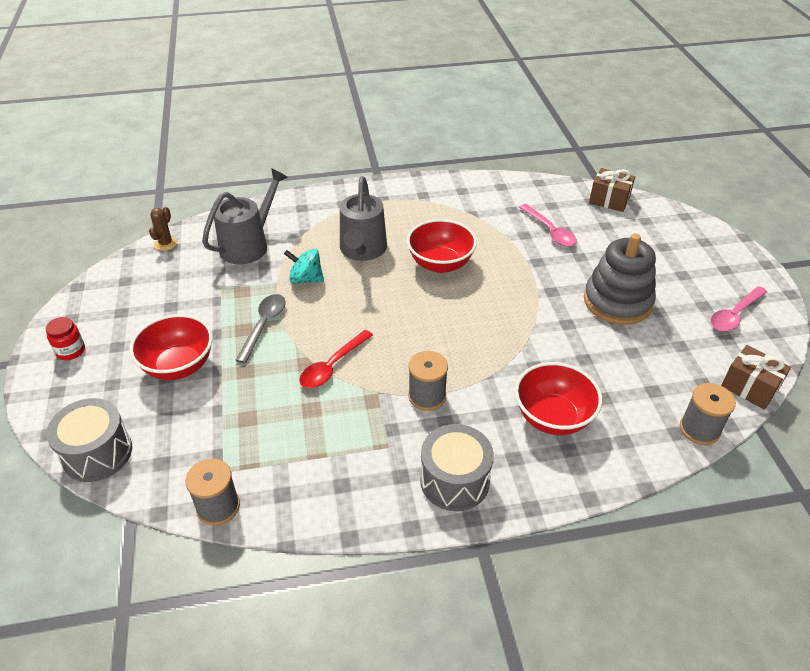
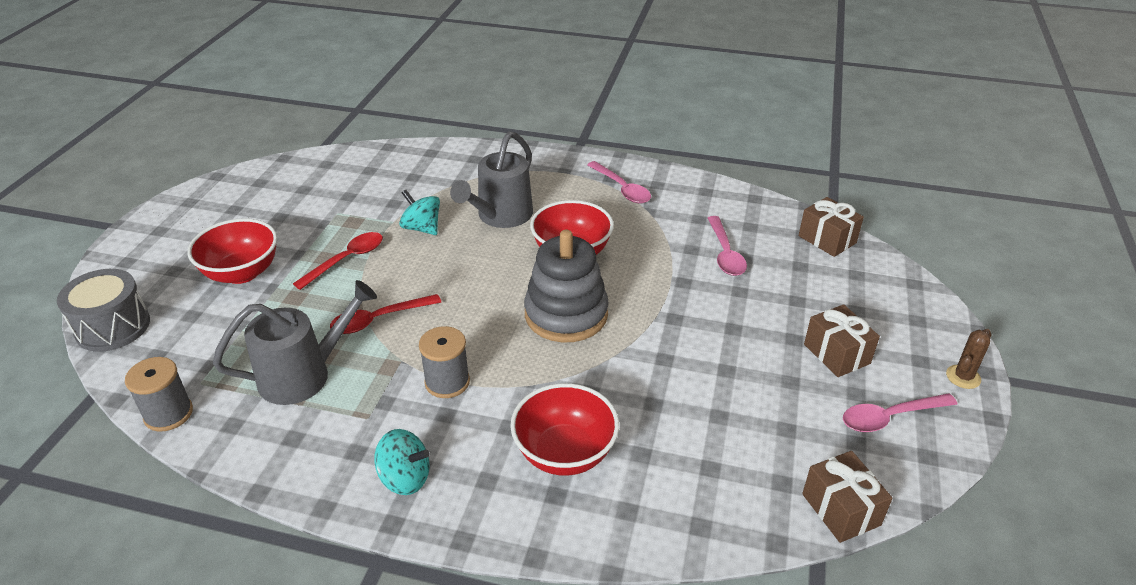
camera: 25 degrees right, 5 degrees down
red jar [46,317,85,360] -> none
brown cactus [149,207,178,251] -> brown cactus moved to [946,329,991,389]
grey watering can [202,168,288,264] -> grey watering can moved to [213,280,377,405]
grey spoon [235,294,286,364] -> red spoon [293,232,383,290]
grey drum [420,424,494,511] -> turquoise spinning top [374,429,430,495]
grey stacking toy [584,233,656,325] -> grey stacking toy moved to [524,230,609,342]
grey spool [680,383,736,445] -> none
none -> pink spoon [587,161,651,203]
none -> brown gift [804,304,880,377]

